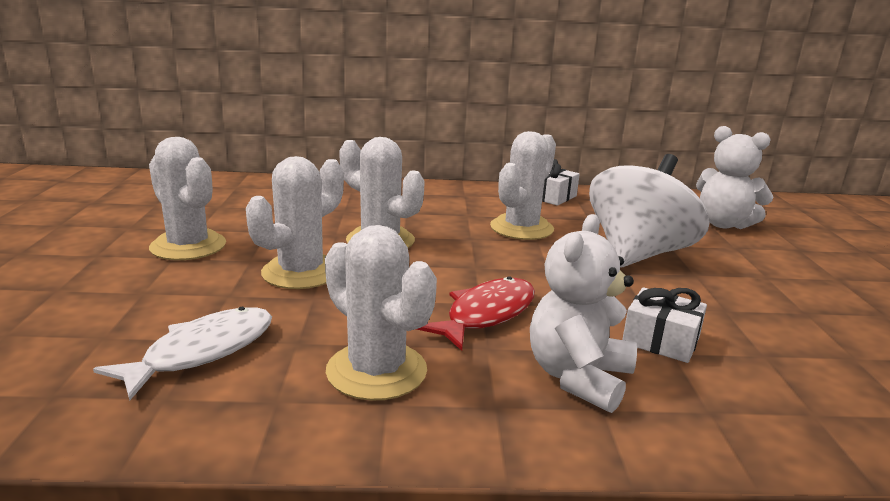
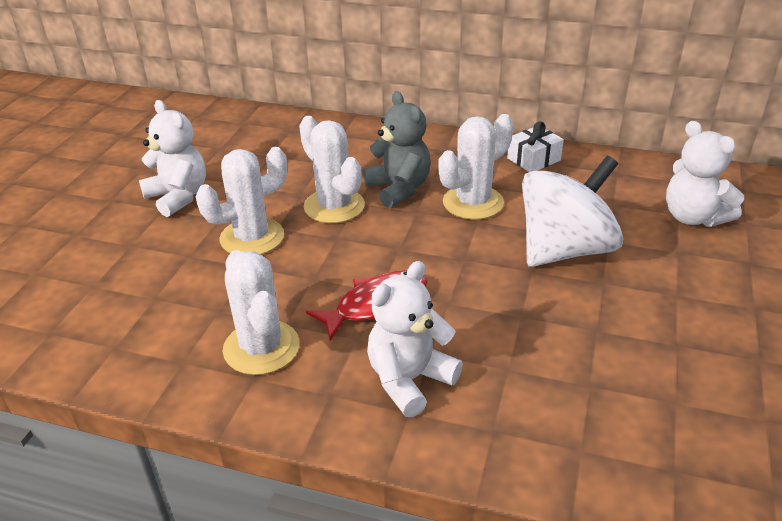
camera: 20 degrees right, 15 degrees up
white fish [93,307,272,400] -> none
white cactus [149,137,226,260] -> white teddy bear [139,100,206,217]
white gift [622,287,707,363] -> none
none -> grey teddy bear [363,91,431,208]

